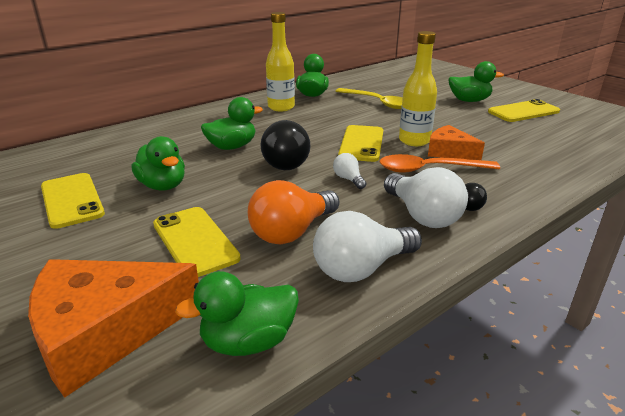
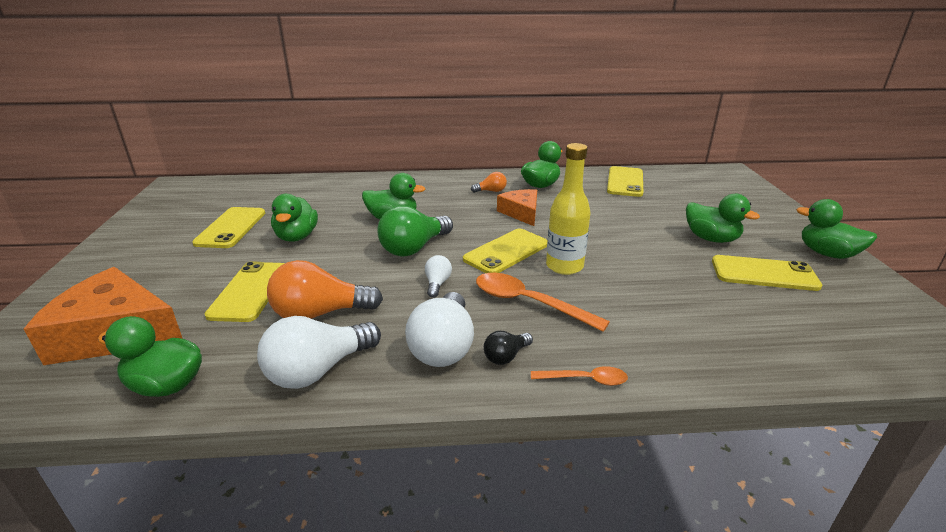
camera: 35 degrees right, 0 degrees up
black light bulb [261,120,311,170] -> green light bulb [377,206,453,256]
yellow bottle [266,12,295,111] -> orange light bulb [471,172,507,193]
white light bulb [313,211,422,282] -> white light bulb turned 45 degrees counterclockwise [257,316,381,389]
yellow spoon [336,88,403,109] -> none
orange cheese [428,125,485,160] -> orange cheese moved to [497,189,537,226]
none -> orange spoon [531,366,628,386]
none -> yellow phone [607,166,643,197]
none -> green duck [796,199,877,259]

